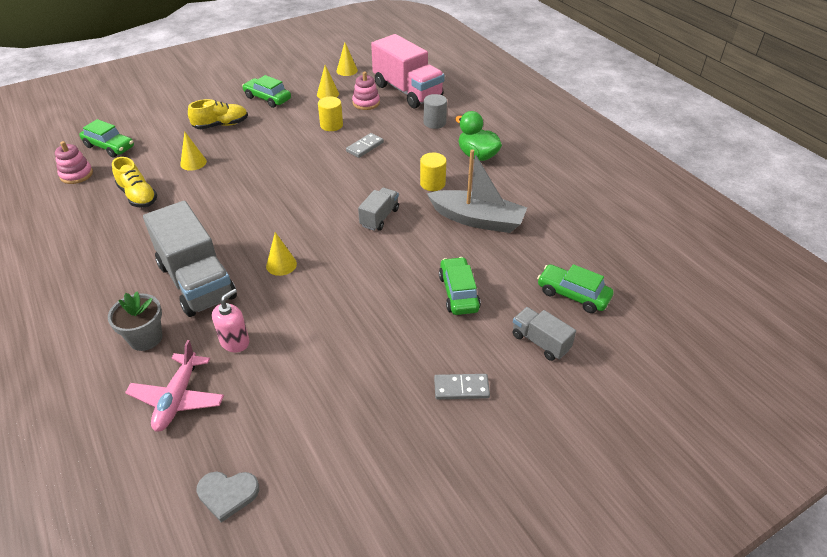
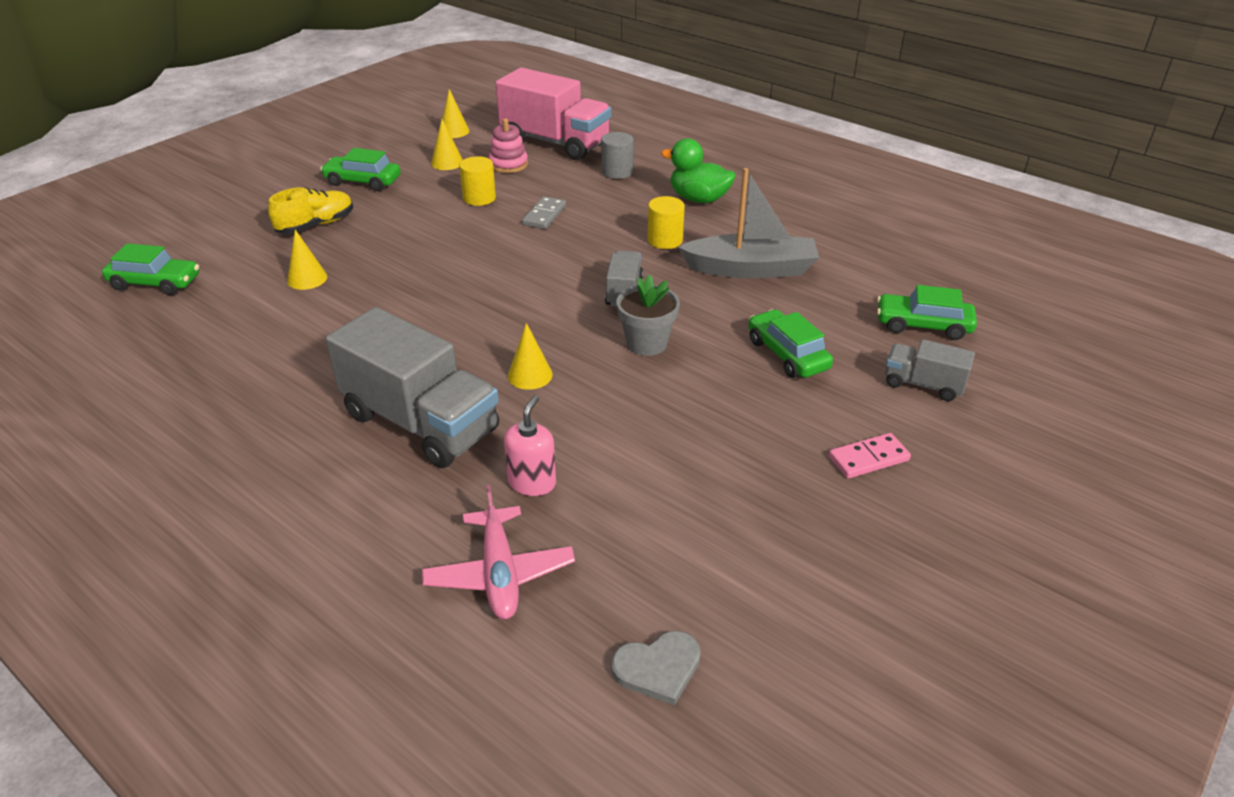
camera: 20 degrees left, 5 degrees down
pink stacking toy [55,141,93,184] -> none
grey flower pot [108,292,163,351] -> grey flower pot moved to [616,275,680,356]
yellow shoe [112,157,158,208] -> none
grey domino [434,374,490,399] -> pink domino [829,433,911,479]

